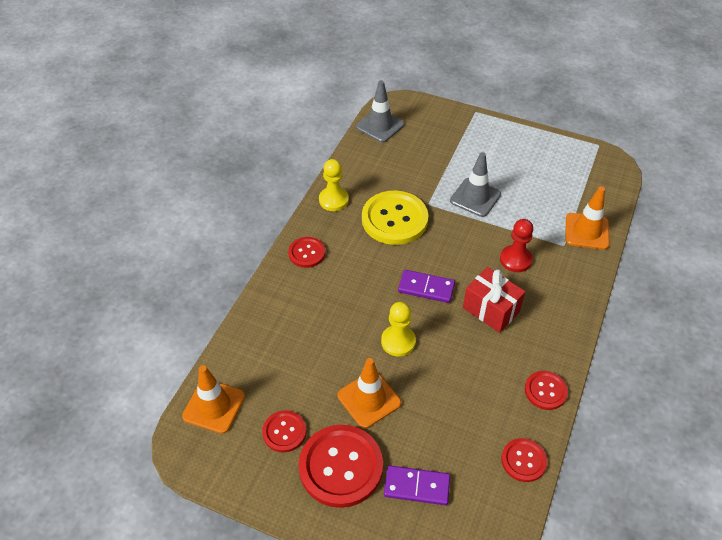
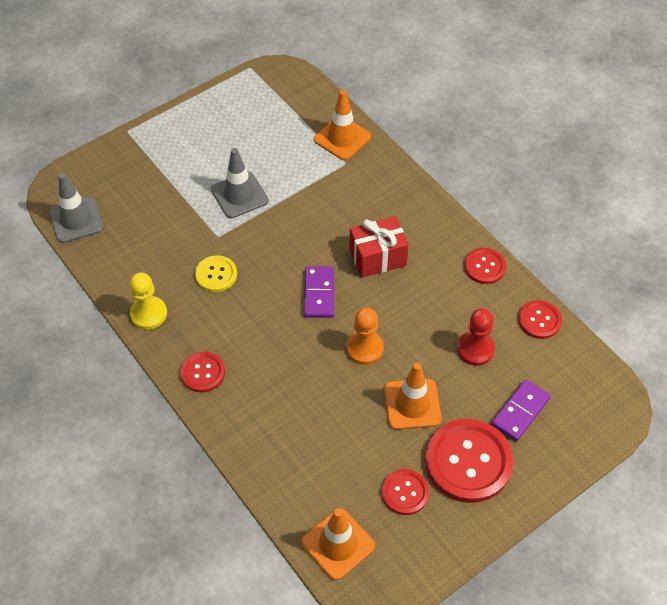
camera: 60 degrees left, 5 degrees up
yellow button [362,191,428,245] -> yellow button [195,255,237,292], size x0.54
yellow pawn [381,302,416,357] -> orange pawn [346,308,384,365]
purple domino [398,270,455,303] -> purple domino turned 45 degrees counterclockwise [304,266,334,318]
red pawn [500,219,533,272] -> red pawn moved to [457,308,495,366]

